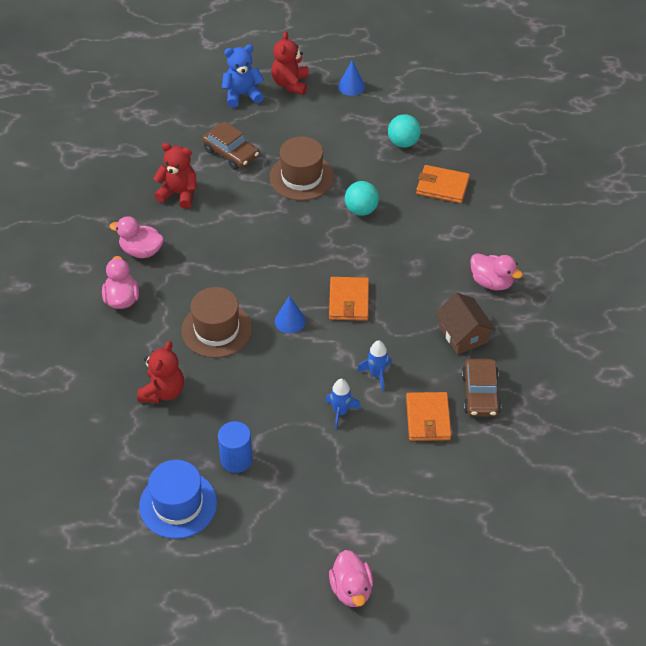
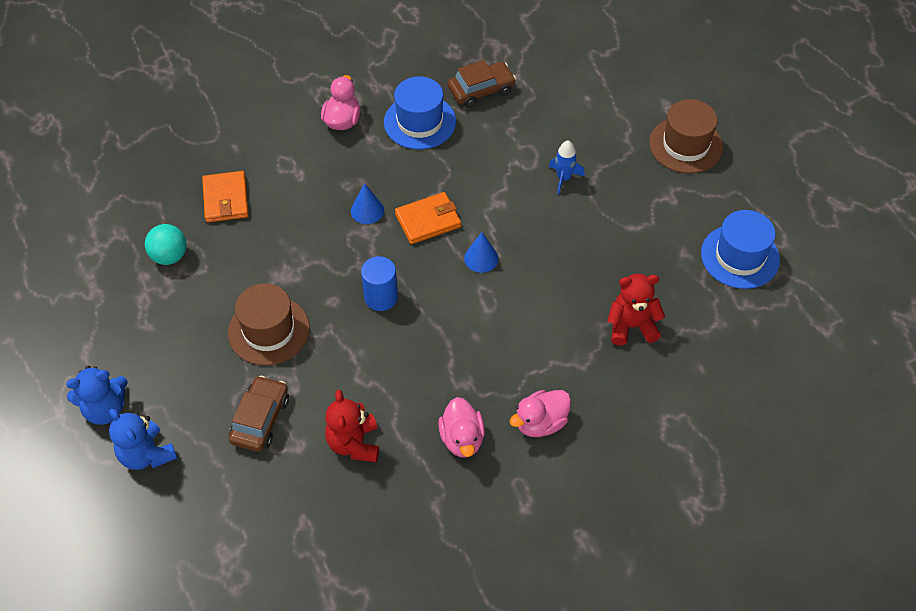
camera: 115 degrees left, 5 degrees up
brown hat [181,287,252,358] -> brown hat moved to [649,99,723,173]
blue cylinder [218,421,253,473] -> blue cylinder moved to [361,256,398,311]
red teddy bear [272,31,309,95] -> blue teddy bear [66,366,128,425]
pink duck [329,550,373,607] -> none
blue cone [338,60,365,96] -> blue cone moved to [351,183,384,224]
turquoise ball [345,181,379,216] -> none
blue rocket [357,340,391,391] -> none
orange wallet [406,392,452,441] -> none
brown house [435,293,496,354] -> blue hat [384,76,456,149]

